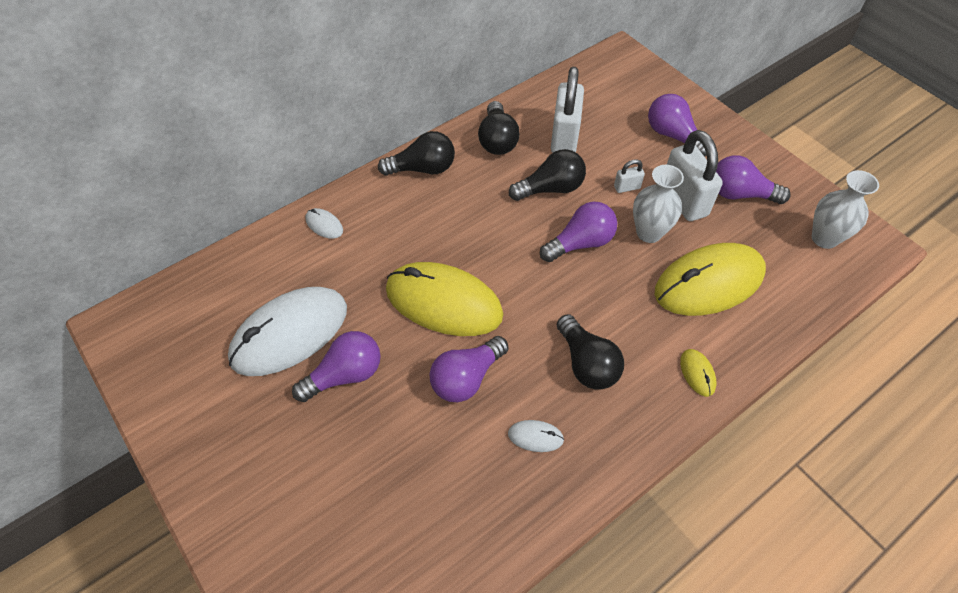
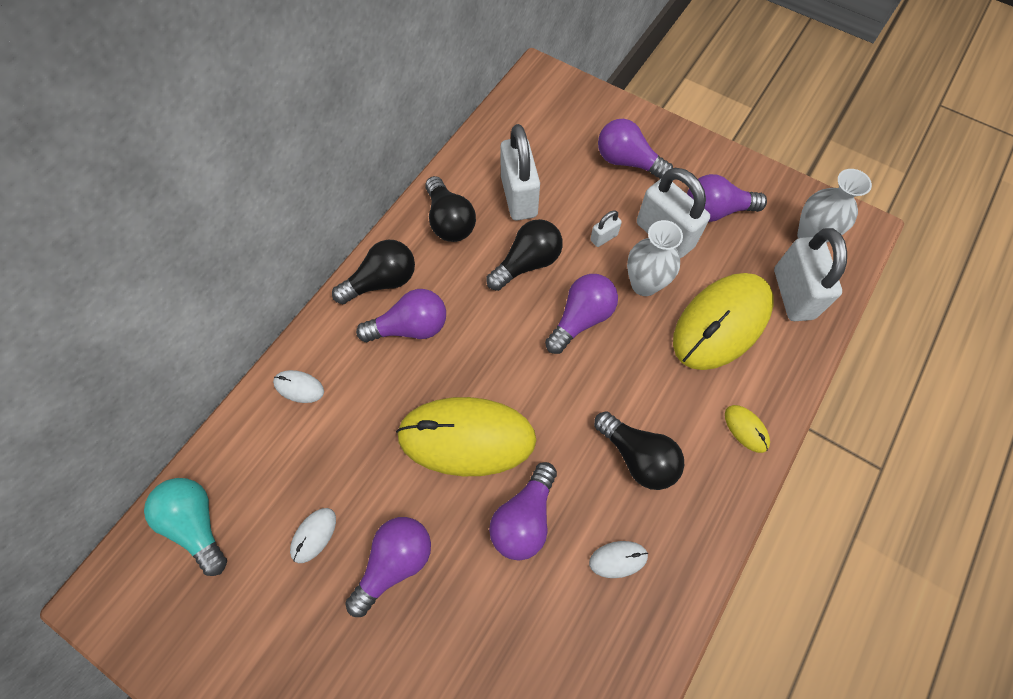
camera: 20 degrees left, 10 degrees up
white mouse [228,287,347,376] -> white mouse [290,508,336,563], size x0.40
none -> turquoise light bulb [144,478,227,576]
none -> purple light bulb [356,289,446,342]
none -> white padlock [774,228,847,321]

